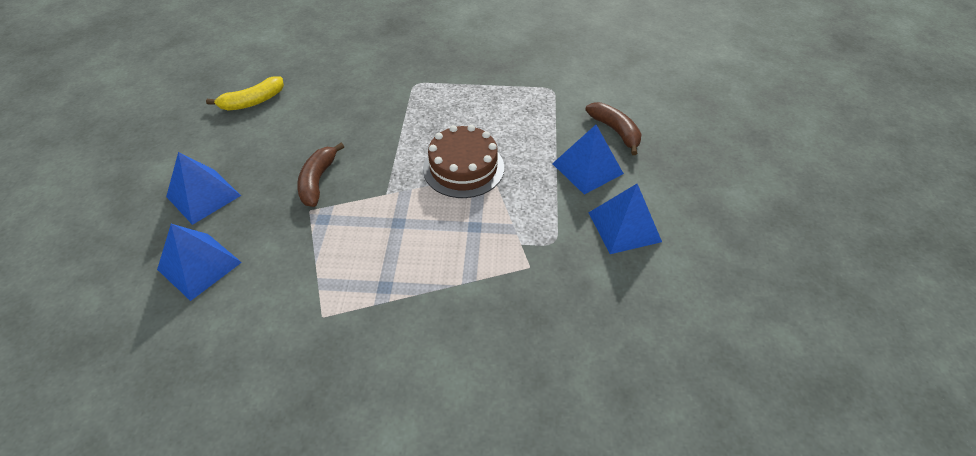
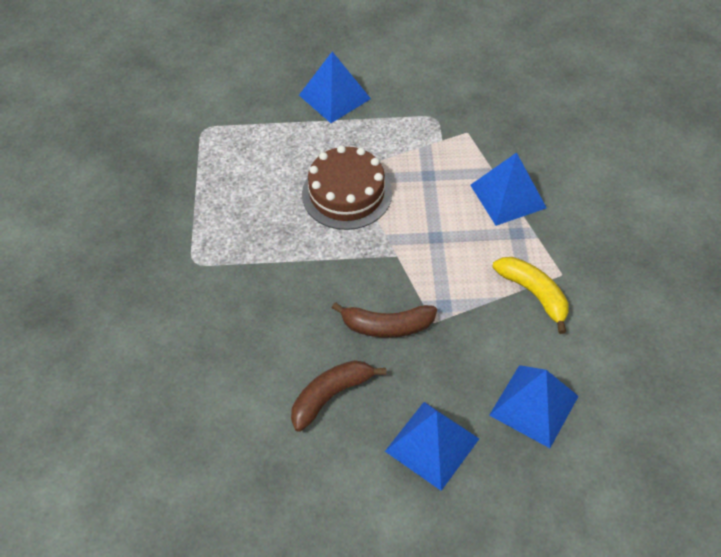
camera: 95 degrees left, 5 degrees up
yellow banana [206,76,284,110] -> yellow banana moved to [492,257,568,334]
brown banana [585,102,641,155] -> brown banana moved to [291,360,386,432]
blue pyramid [588,184,662,254] -> blue pyramid moved to [470,153,547,226]

